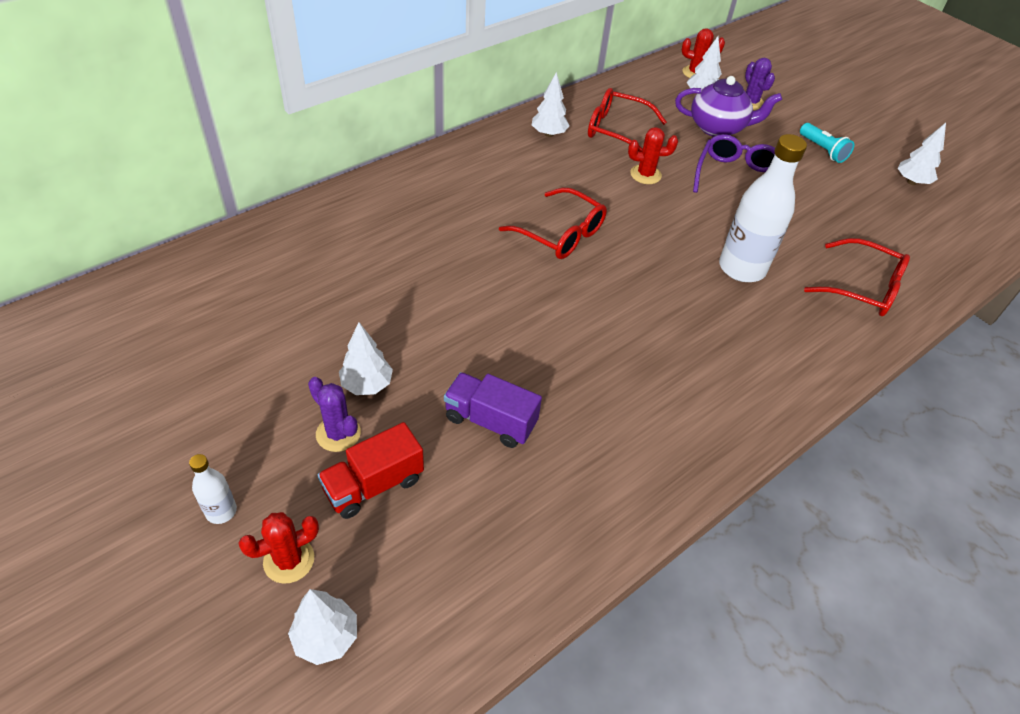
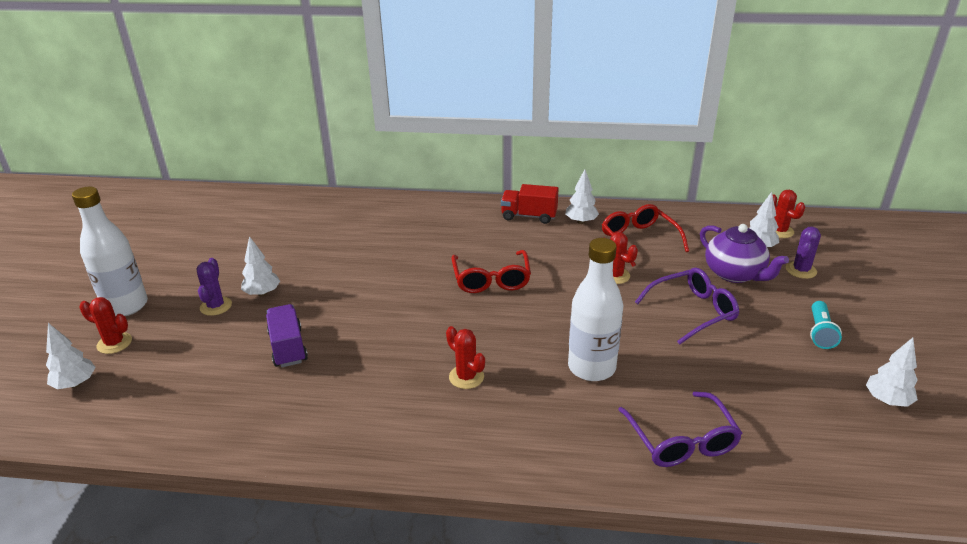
camera: 50 degrees right, 15 degrees down
white bottle [189,454,237,524] -> white bottle [72,187,148,316], size x2.15
red truck [318,422,424,519] -> red truck moved to [501,184,559,224]
red glasses [804,238,910,316] -> purple glasses [618,391,742,467]
none -> red cactus [446,326,485,389]

